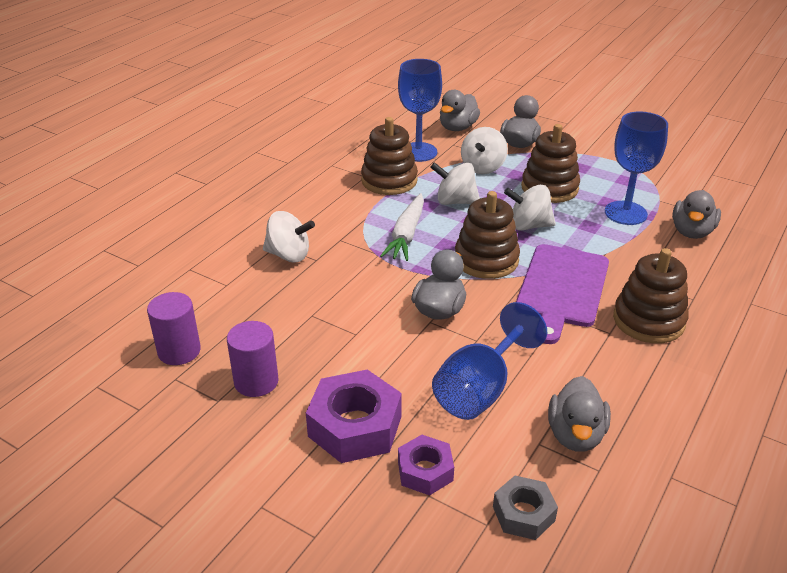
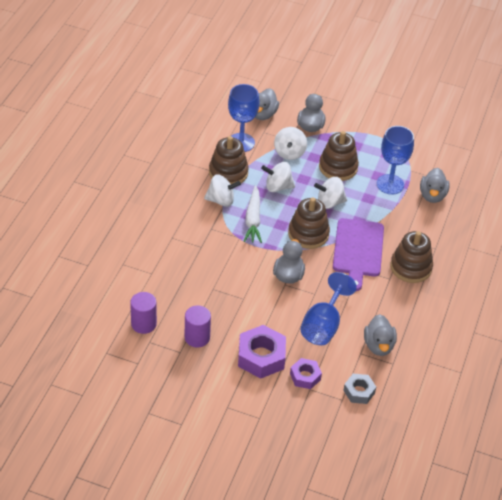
camera: 15 degrees left, 10 degrees up
white spinning top [263,211,315,262] -> white spinning top moved to [204,174,241,207]

